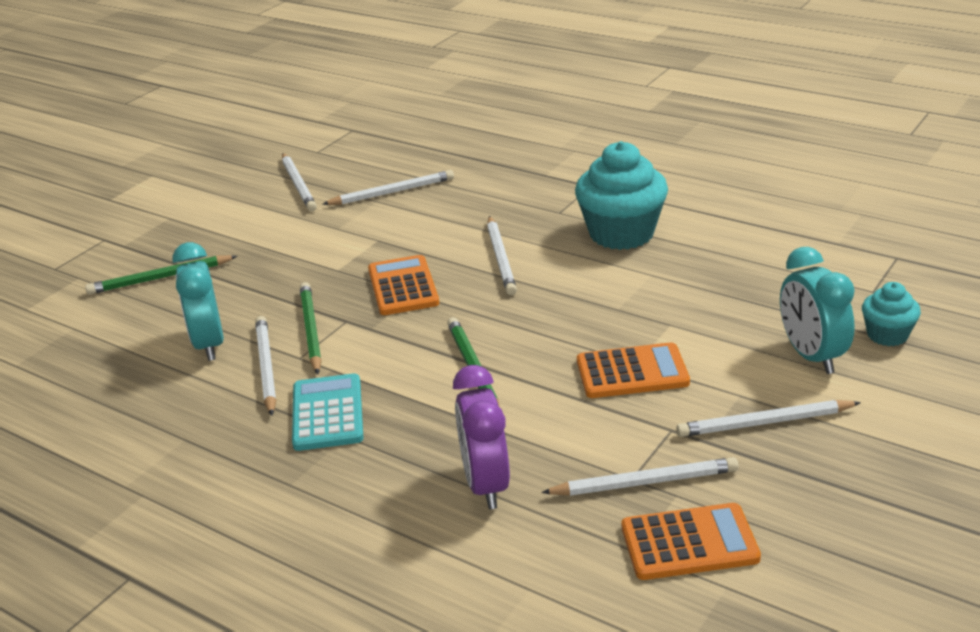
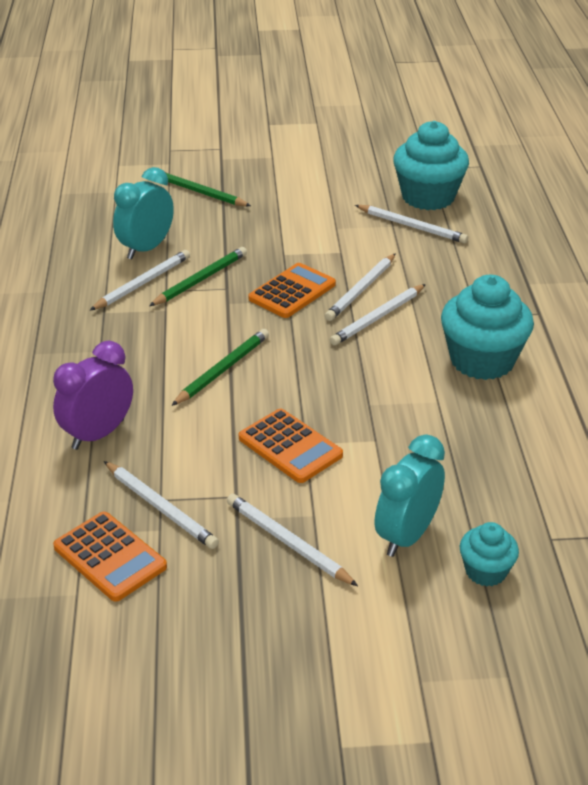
camera: 50 degrees right, 5 degrees up
white pencil [282,153,317,211] -> white pencil moved to [325,253,396,321]
turquoise calculator [292,373,363,451] -> none
none -> turquoise cupcake [393,121,469,210]

